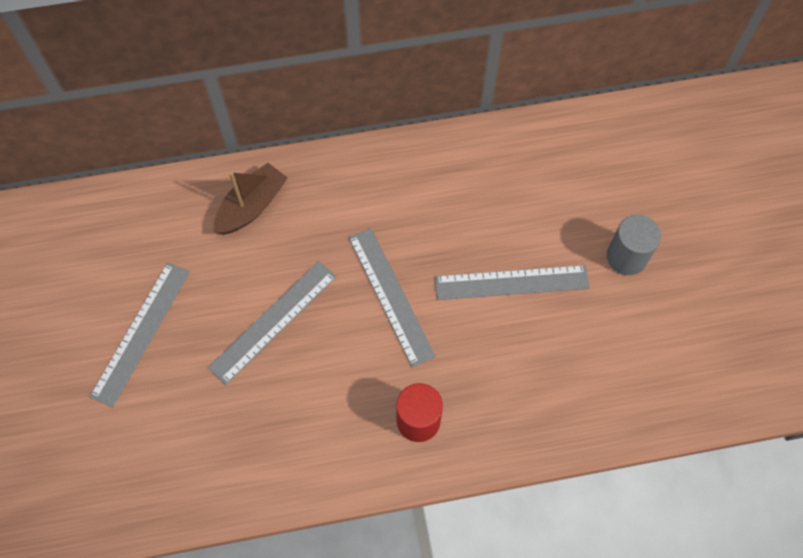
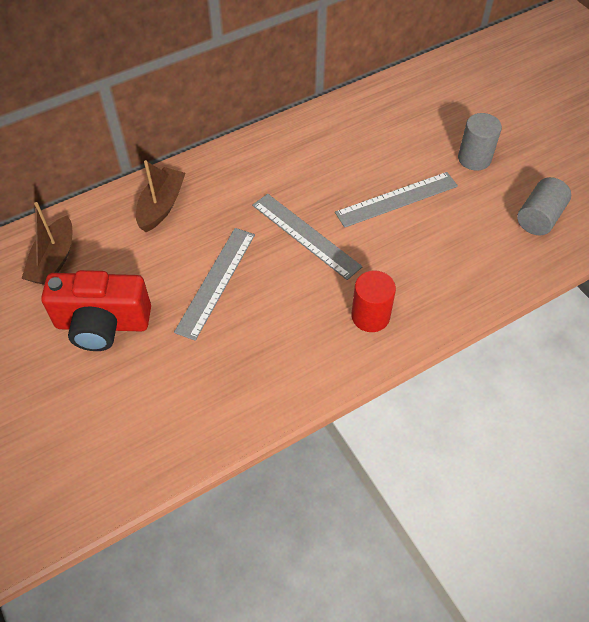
camera: 20 degrees left, 10 degrees down
grey ruler [89,262,190,408] -> red camera [41,270,151,351]
none -> brown boat [21,202,72,285]
none -> grey cylinder [517,177,571,235]

